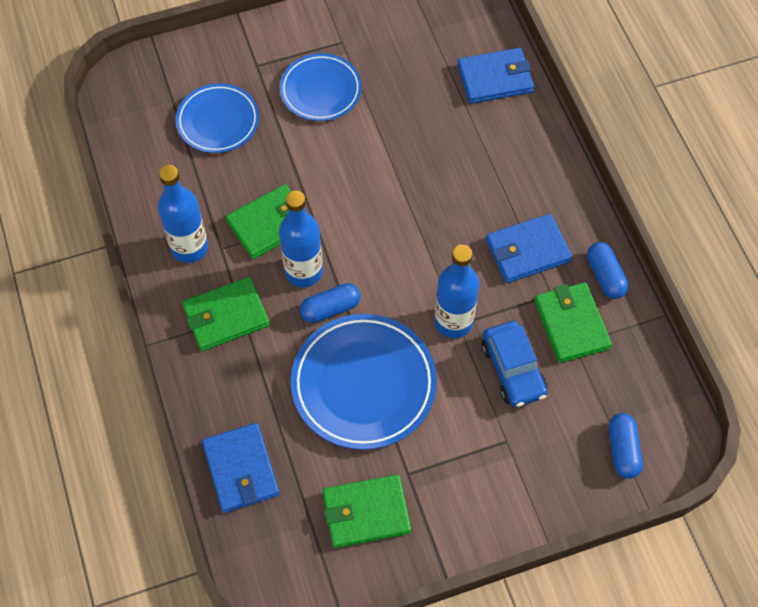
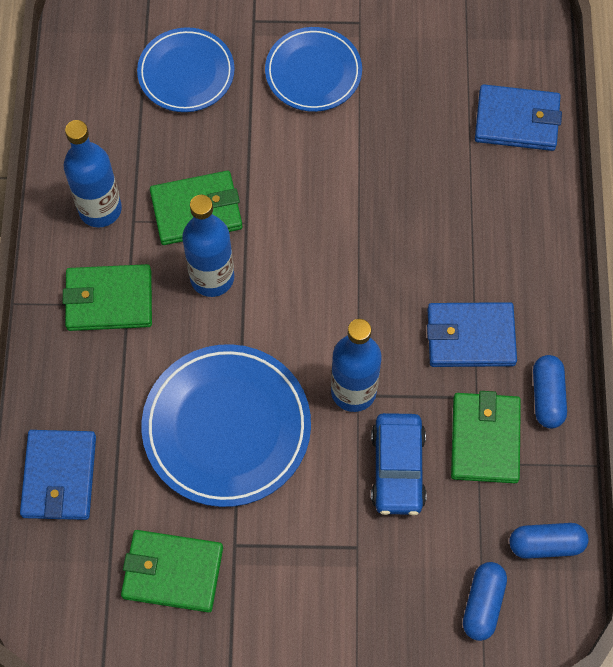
camera: 20 degrees right, 5 degrees up
blue capsule [300,283,361,323] -> blue capsule moved to [510,523,589,559]

